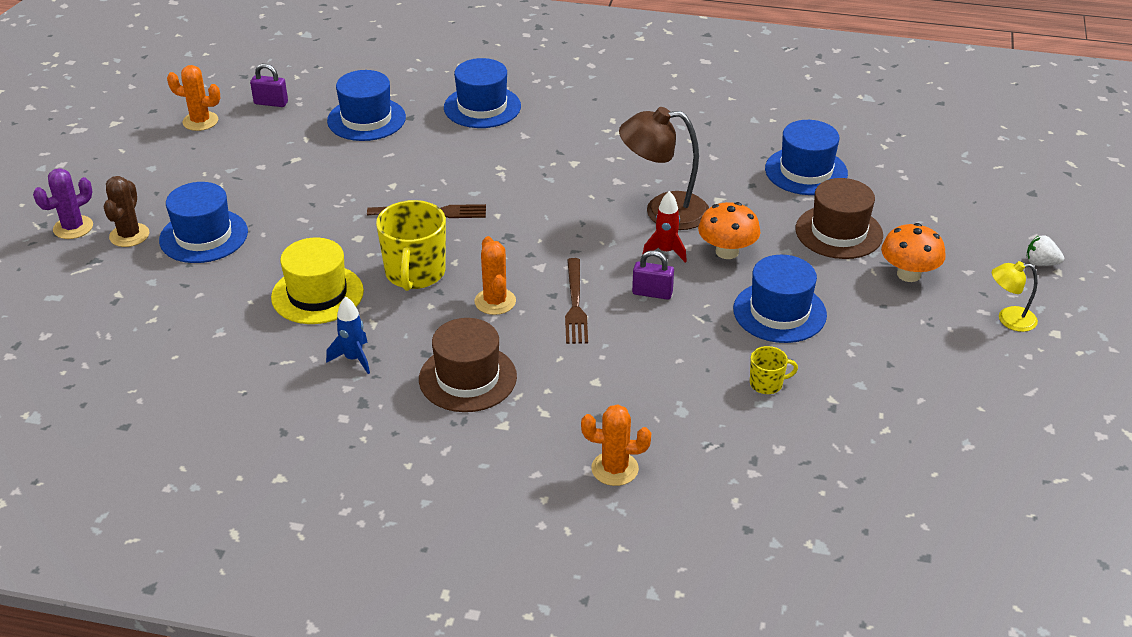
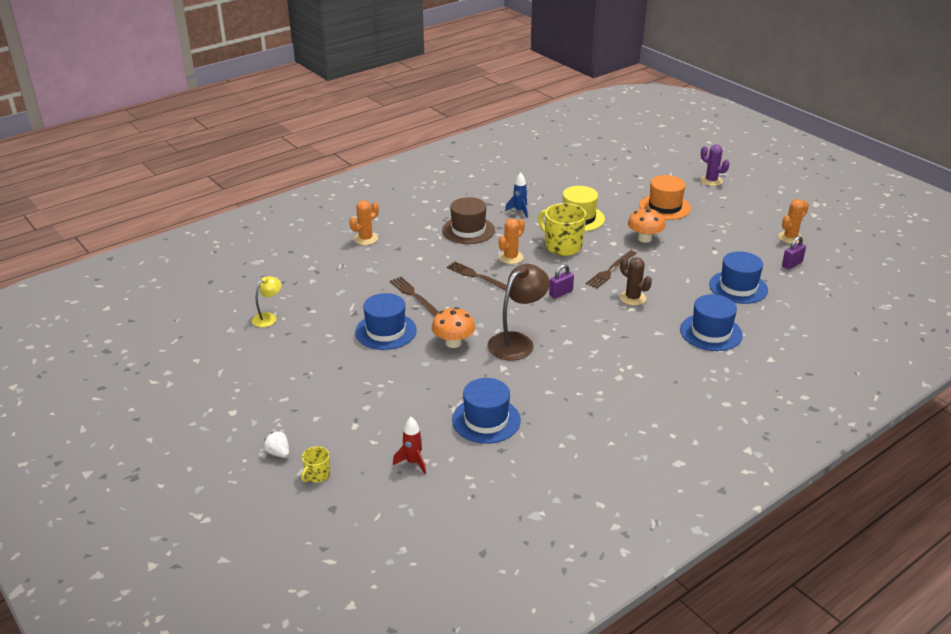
camera: 130 degrees right, 5 degrees down
purple cactus [33,168,93,239] -> purple cactus turned 45 degrees counterclockwise [700,145,730,186]
brown cactus [104,176,149,247] -> brown cactus moved to [620,257,652,305]
blue hat [159,182,248,263] -> orange hat [639,175,691,220]
orange cactus [474,236,516,315] -> orange cactus turned 75 degrees counterclockwise [499,218,525,264]
purple padlock [632,251,674,300] -> purple padlock moved to [549,264,574,299]
red rocket [642,191,687,263] -> red rocket moved to [393,417,426,474]
yellow mug [750,346,798,394] -> yellow mug moved to [301,446,330,482]
brown hat [796,178,883,259] -> none
orange mushroom [881,223,946,282] -> orange mushroom moved to [628,207,665,243]
yellow lamp [992,261,1038,332] -> yellow lamp moved to [252,276,282,327]
white strawberry [1026,235,1064,266] -> white strawberry turned 105 degrees counterclockwise [264,431,289,458]
none -> brown fork [390,277,439,317]

